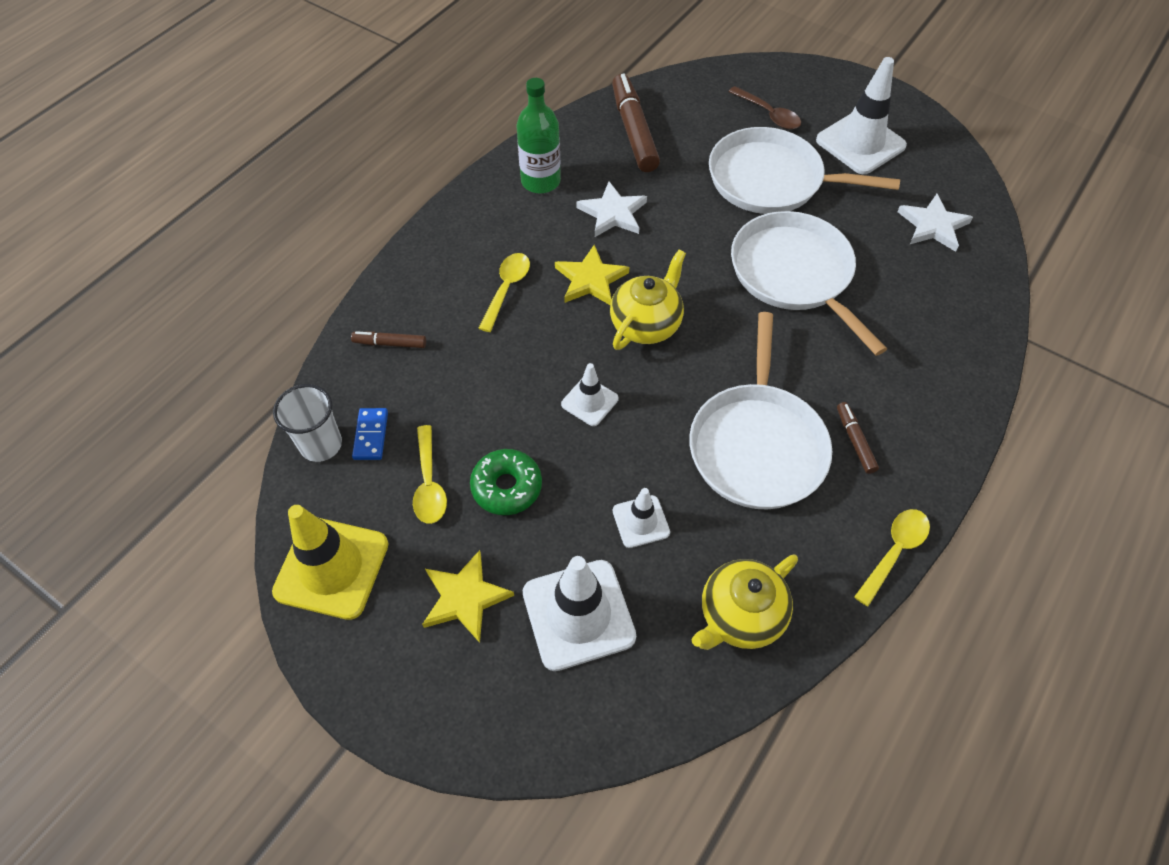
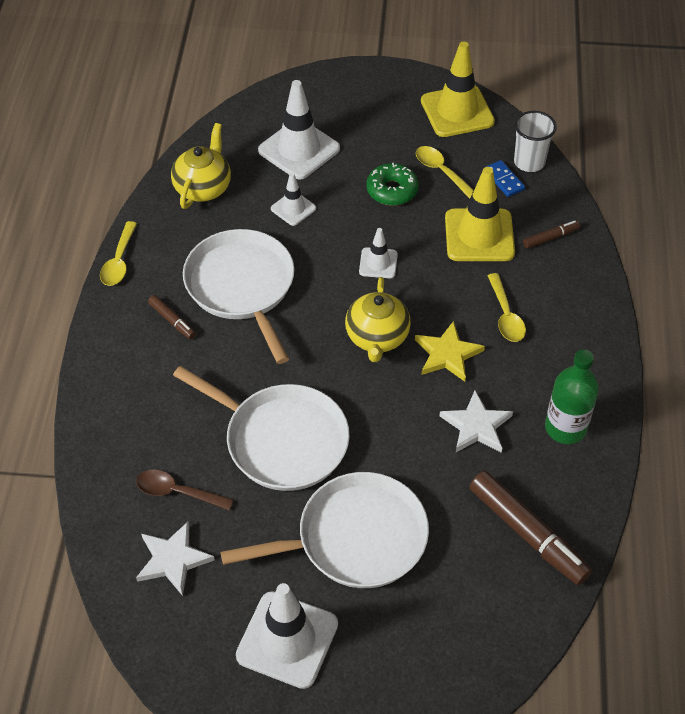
camera: 150 degrees right, 5 degrees down
yellow star [422,550,514,643] -> none
brown spoon [728,86,801,129] -> brown spoon moved to [136,469,234,511]
none -> yellow traffic cone [445,167,515,261]

